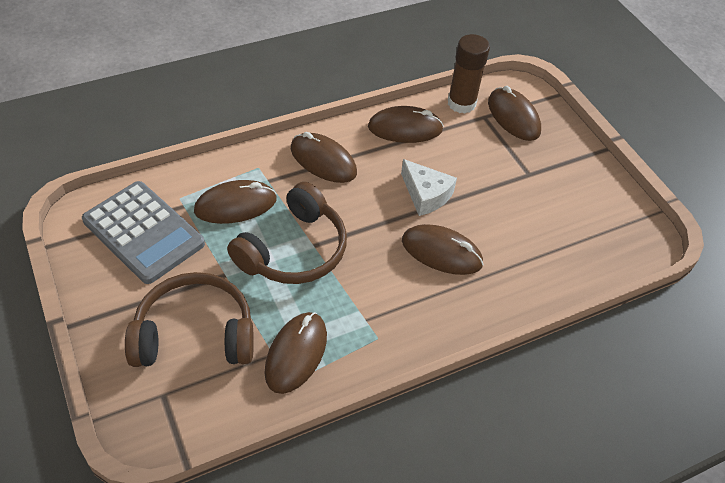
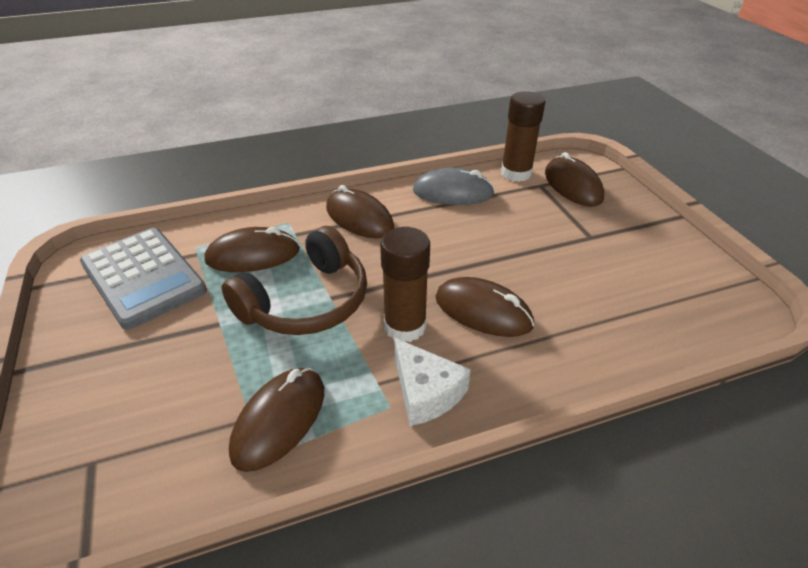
camera: 10 degrees right, 10 degrees down
brown headphones [125,272,254,367] -> none
brown mouse [368,106,444,143] -> grey mouse [413,168,495,205]
white cheese [401,159,457,216] -> white cheese moved to [395,338,471,426]
none -> brown glue stick [380,227,430,342]

